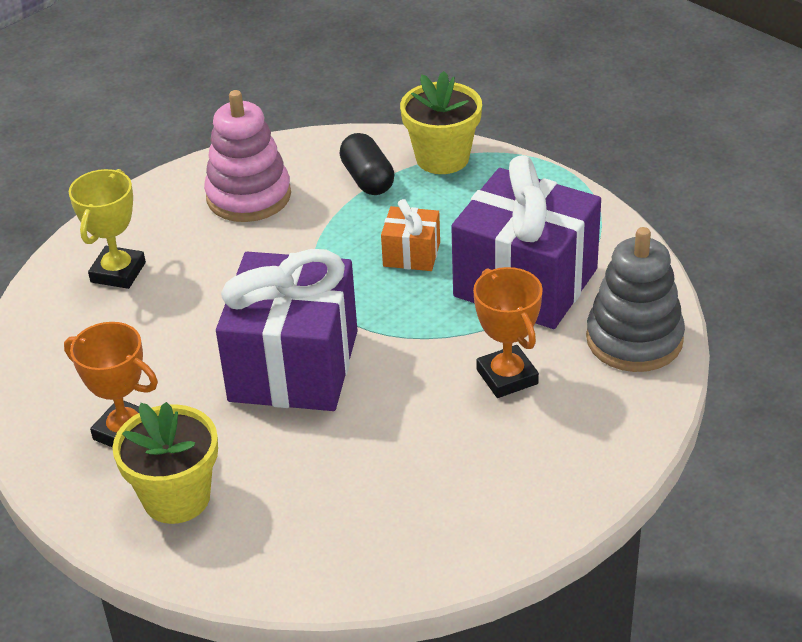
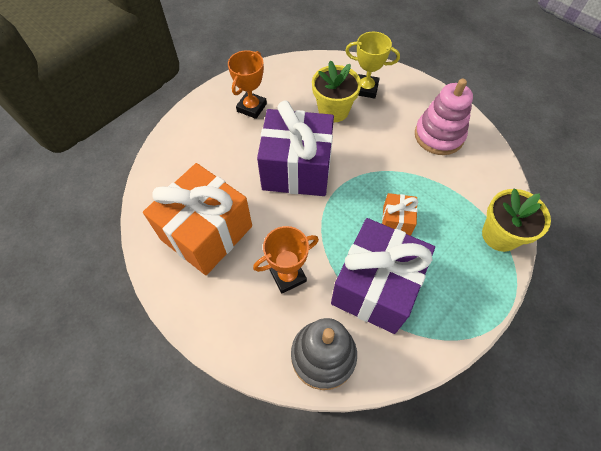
camera: 85 degrees right, 20 degrees up
yellow flower pot [112,402,218,524] -> yellow flower pot moved to [312,61,361,122]
black capsule [340,133,394,195] -> none
none -> orange gift [143,163,252,275]

